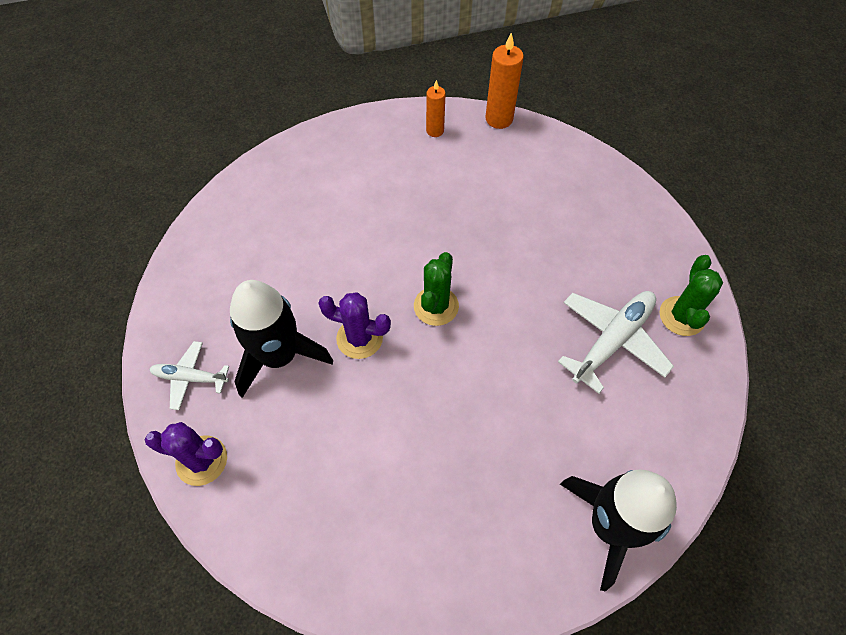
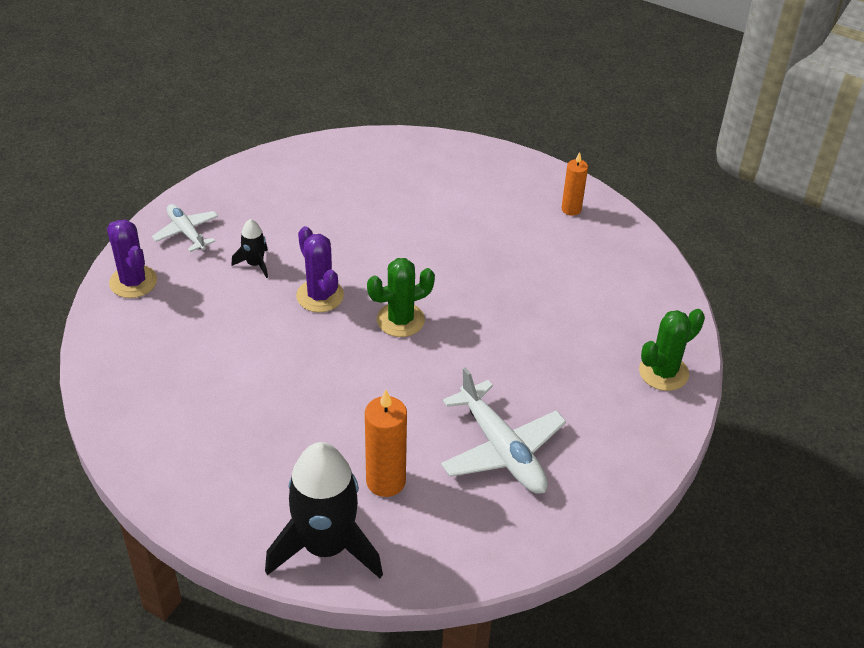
camera: 45 degrees right, 15 degrees down
black rocket [230,280,333,398] -> black rocket [231,219,268,278], size x0.44
orange candle [485,33,524,129] -> orange candle moved to [365,390,407,497]
white plane [558,291,674,394] -> white plane turned 60 degrees clockwise [441,367,566,494]
green cactus [660,255,723,336] -> green cactus moved to [639,309,705,391]

